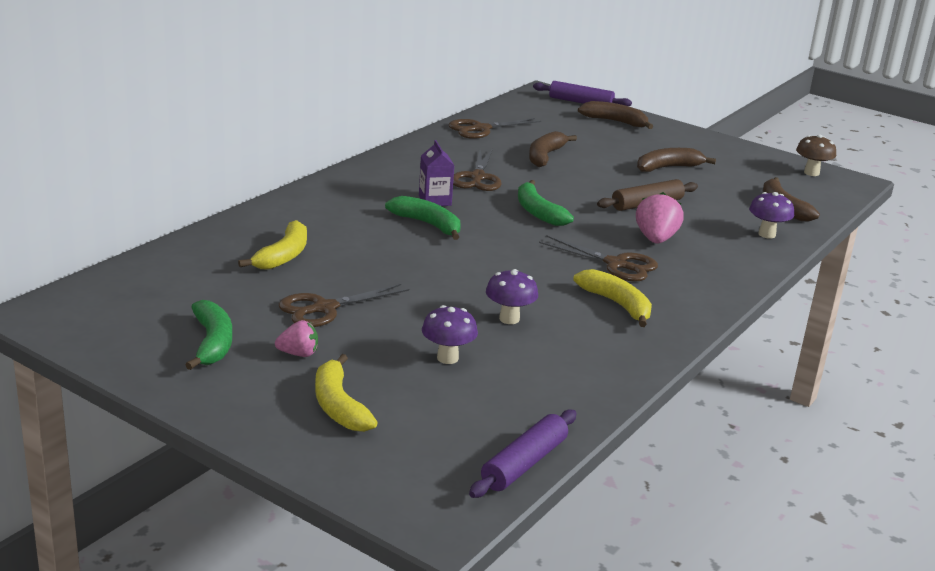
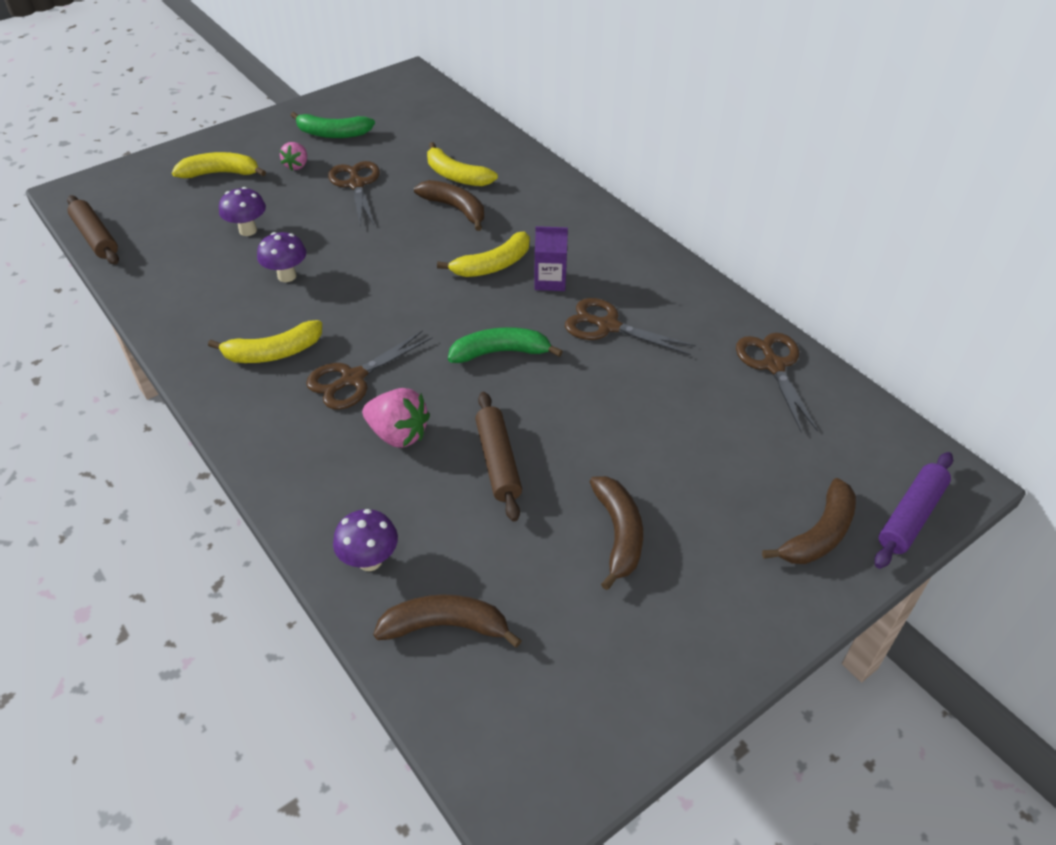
camera: 110 degrees right, 20 degrees up
green banana [385,196,461,240] -> yellow banana [437,231,530,277]
purple rolling pin [469,409,577,498] -> brown rolling pin [67,195,119,265]
brown banana [529,131,577,167] -> brown banana moved to [414,180,484,231]
brown mushroom [796,134,836,176] -> none

